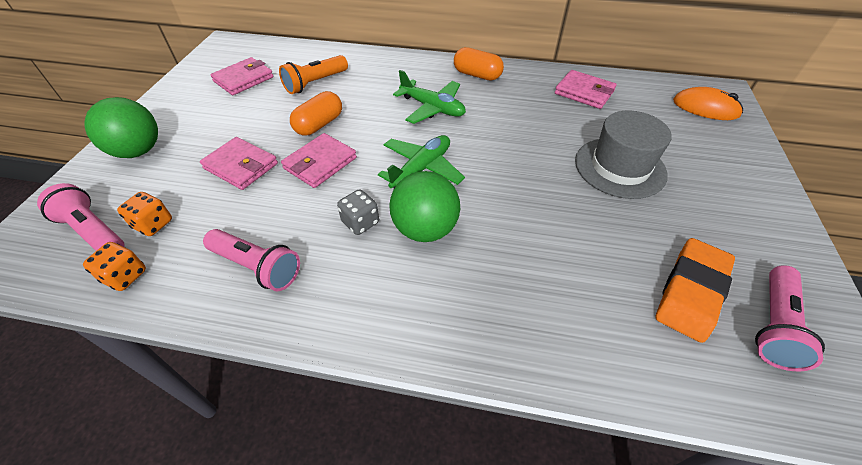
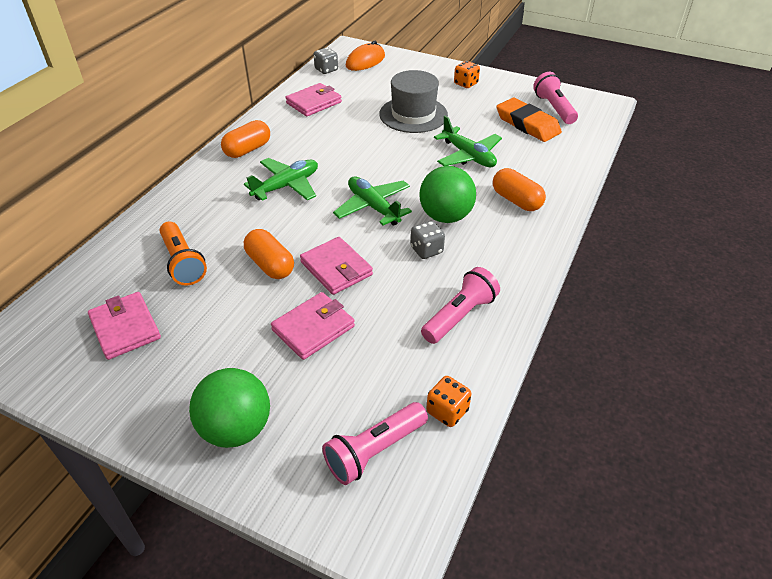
camera: 75 degrees left, 5 degrees down
orange dice [117,192,172,236] -> orange dice moved to [454,61,480,88]
pink flashlight [755,265,825,371] -> pink flashlight turned 150 degrees counterclockwise [533,72,578,124]
none -> grey dice [314,48,338,74]
none -> green plane [434,116,502,167]
none -> orange capsule [493,168,546,211]

